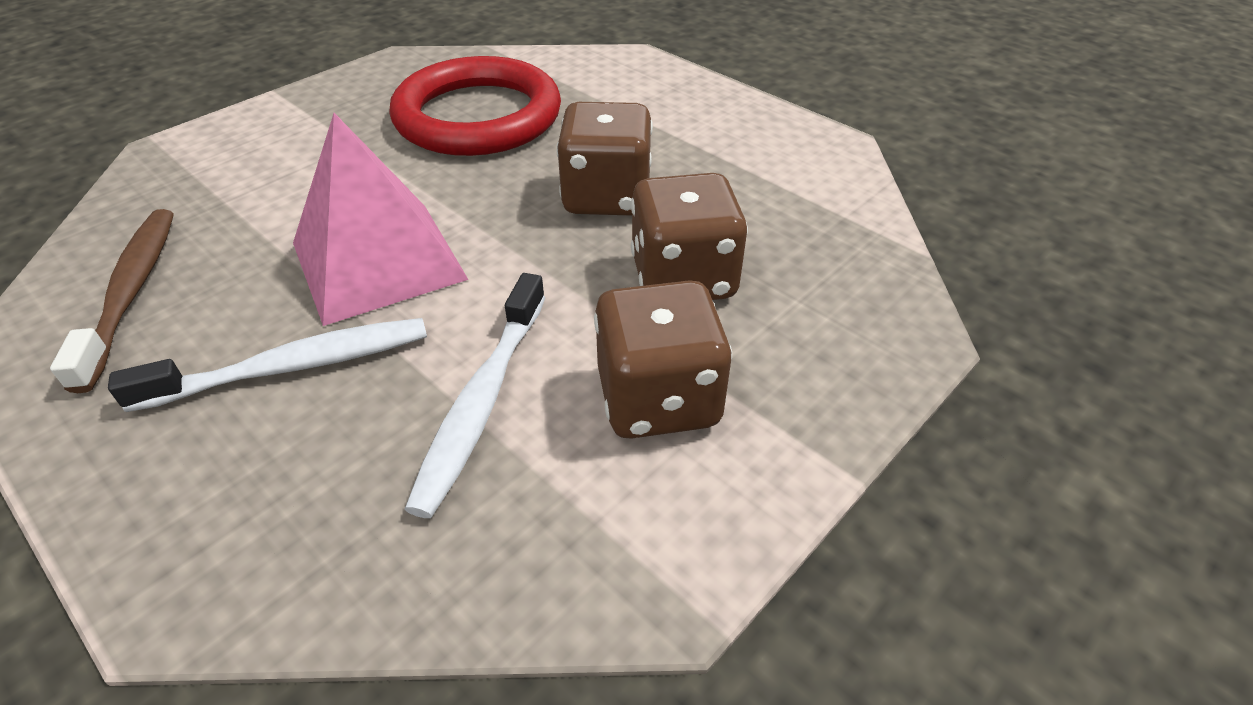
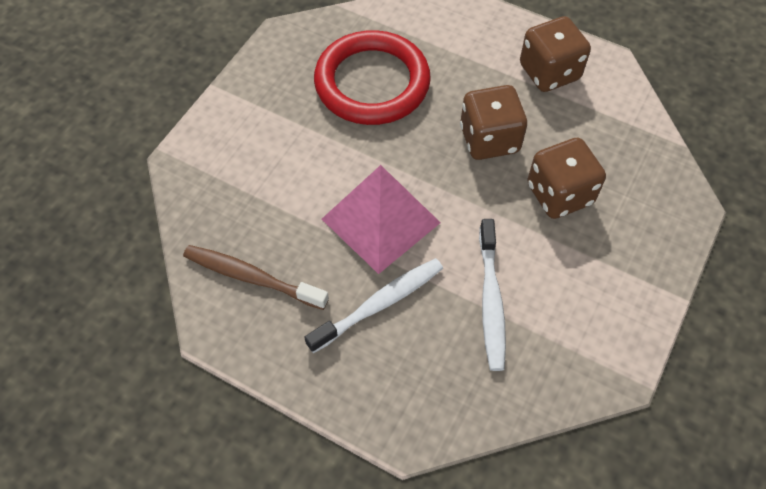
camera: 15 degrees left, 15 degrees up
brown toothbrush [50,209,174,393] -> brown toothbrush turned 45 degrees counterclockwise [183,245,329,310]
brown dice [594,280,732,439] -> brown dice moved to [520,16,591,92]

